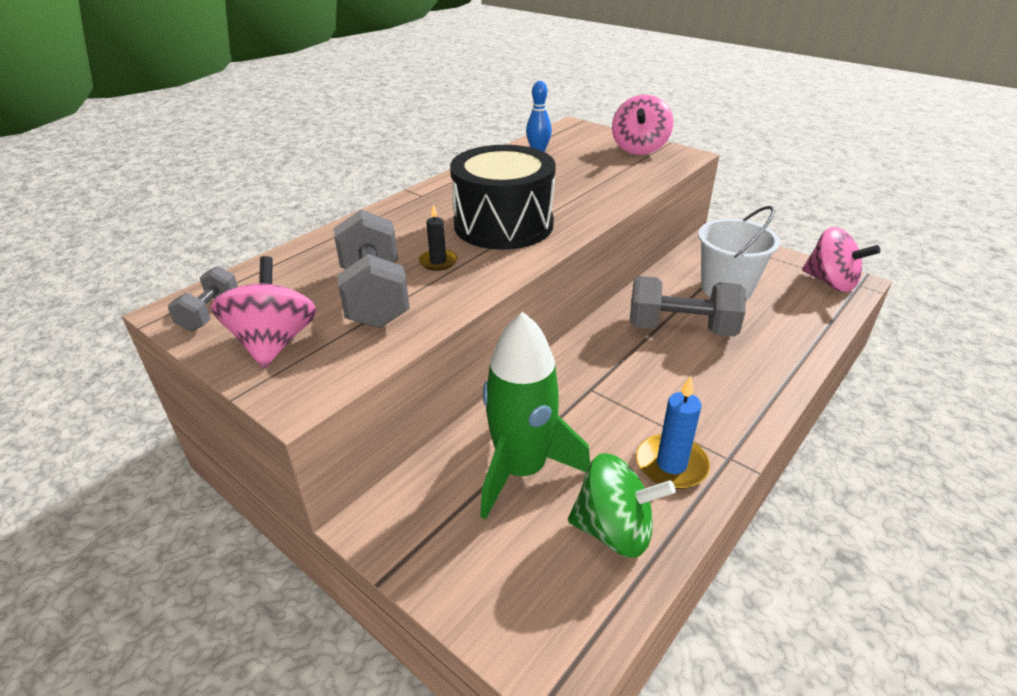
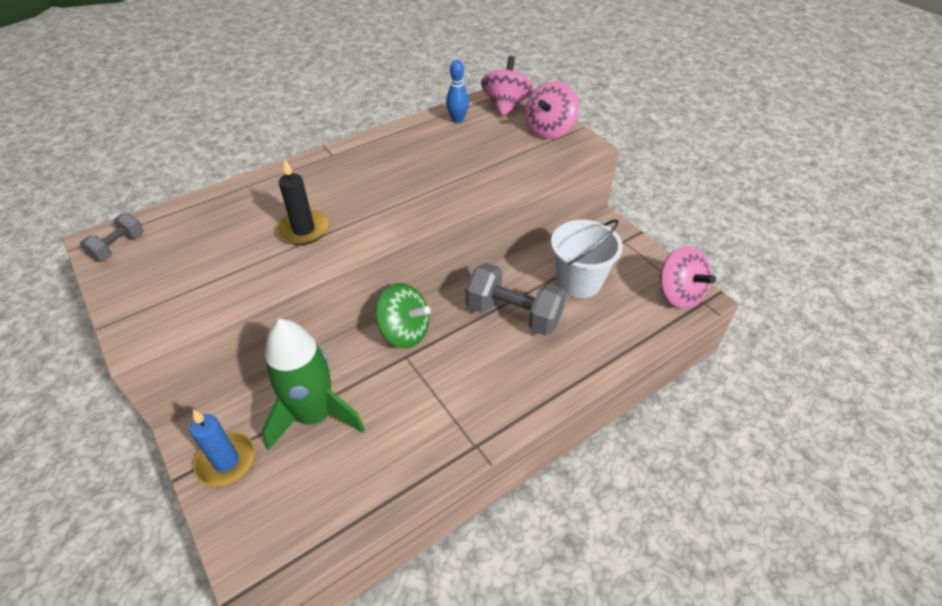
camera: 15 degrees right, 10 degrees up
pink spinning top [211,256,317,368] -> pink spinning top moved to [481,56,534,117]
grey dumbbell [334,209,410,328] -> none
black candle [419,204,457,271] -> black candle [276,159,329,245], size x1.64
black drum [450,145,556,250] -> none
green spinning top [568,453,676,558] -> green spinning top moved to [375,283,431,348]
blue candle [636,376,710,489] -> blue candle moved to [189,410,256,487]

